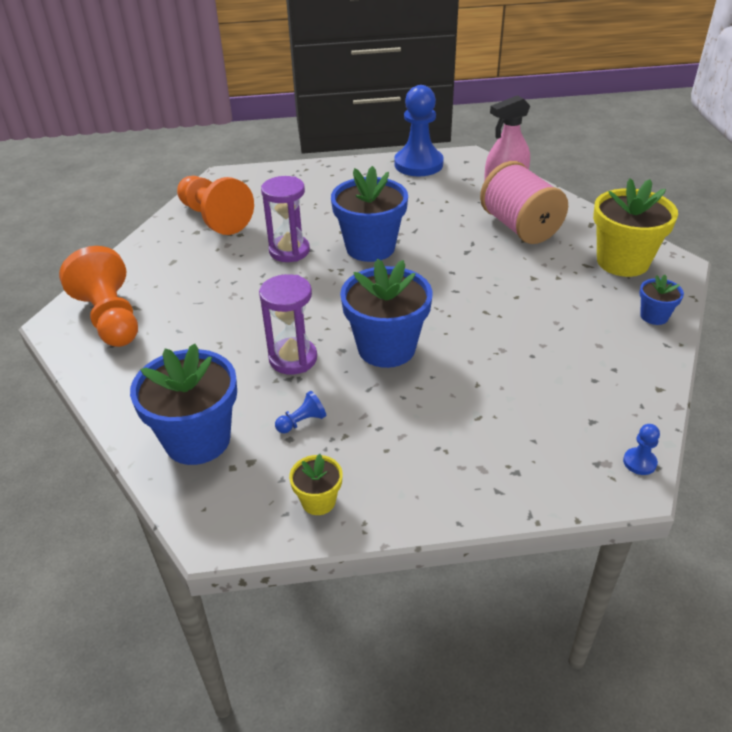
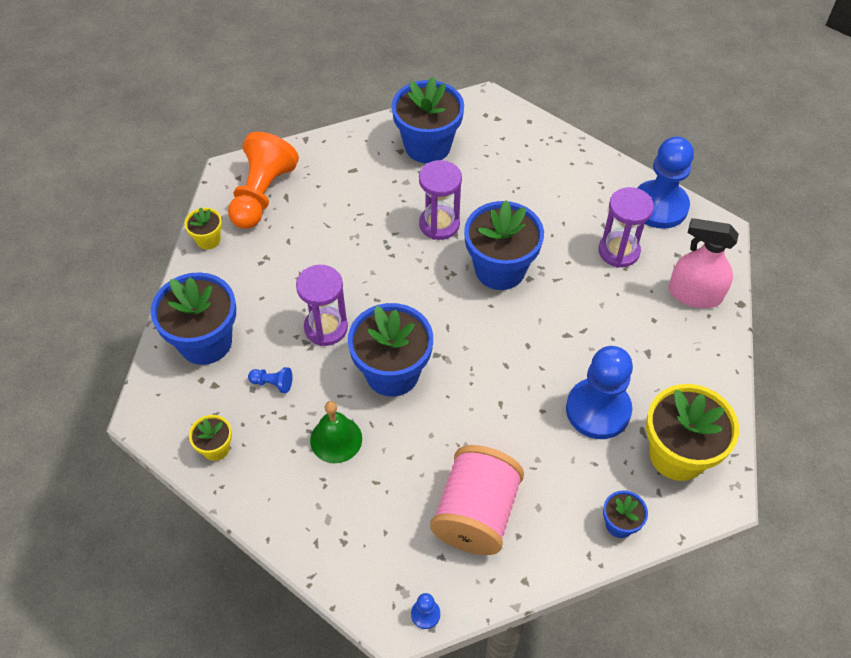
camera: 45 degrees right, 15 degrees up
orange pawn [177,176,254,235] -> blue flower pot [392,77,464,163]
pink spool [480,161,568,244] -> pink spool moved to [430,445,524,555]
none -> yellow flower pot [185,207,222,250]
none -> green bell [310,401,362,463]
none -> blue pawn [566,346,633,439]
none -> purple hourglass [599,187,654,268]

